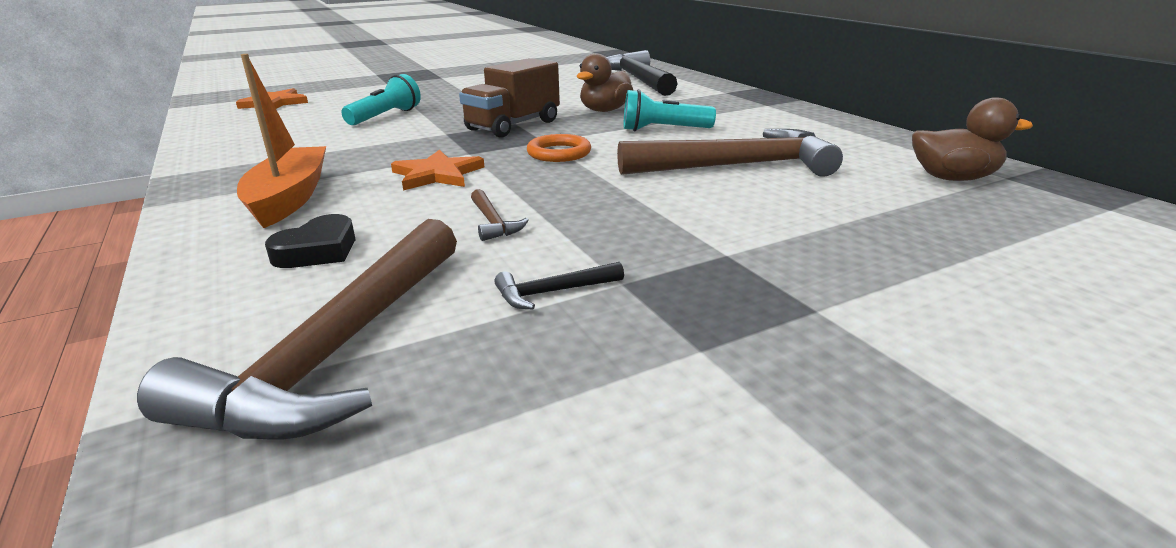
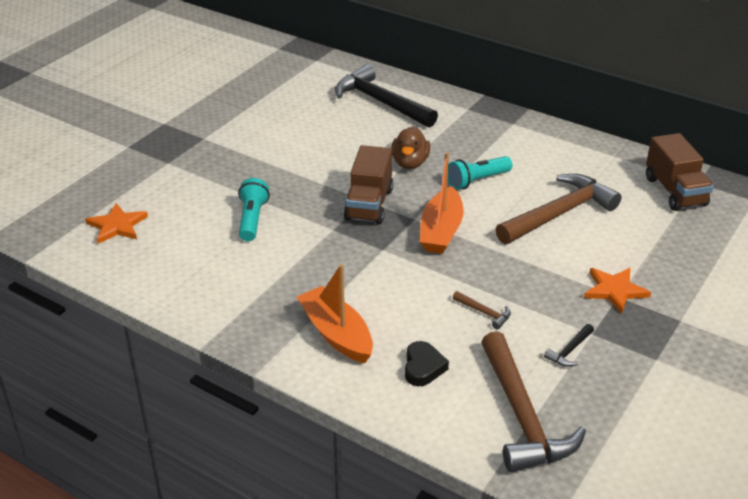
camera: 30 degrees left, 10 degrees up
orange star [391,150,484,191] -> orange star moved to [584,268,651,314]
orange ring [527,134,591,162] -> orange boat [420,152,464,254]
brown duck [912,97,1033,181] -> brown truck [646,133,714,211]

